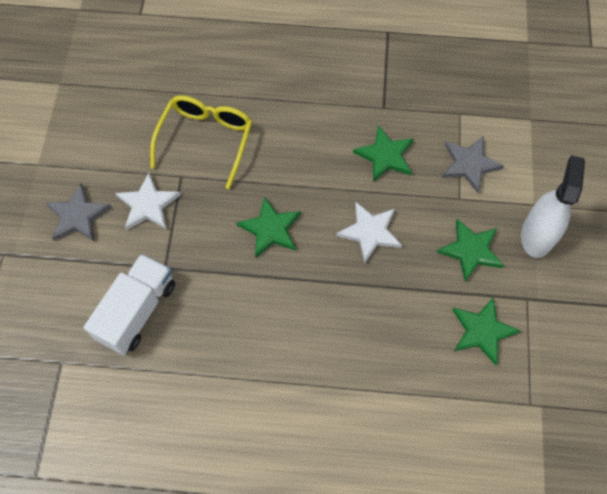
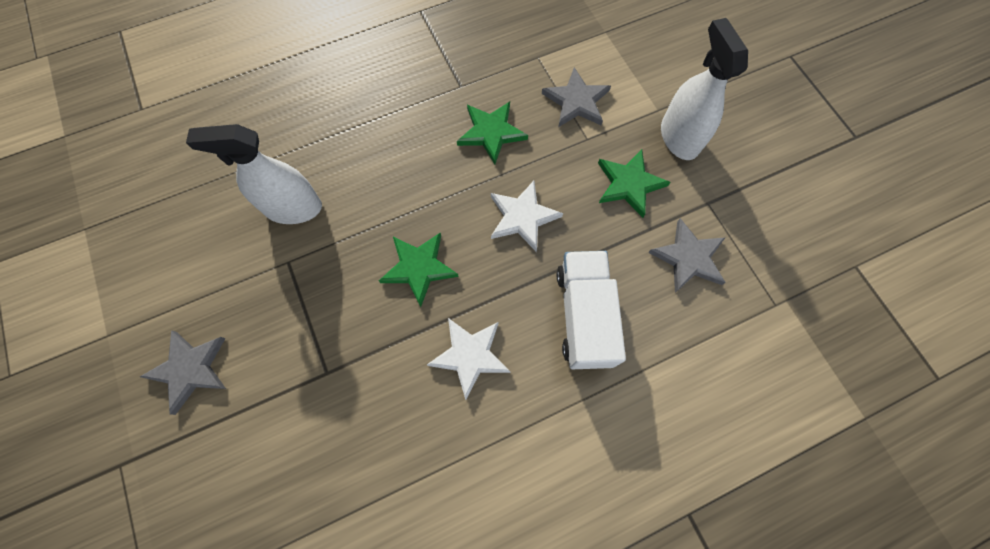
camera: 30 degrees left, 5 degrees up
white truck [83,254,175,355] -> white truck moved to [557,251,626,369]
white star [115,173,181,230] -> white star moved to [427,318,510,400]
yellow glasses [150,95,252,189] -> white spray bottle [186,124,322,224]
green star [452,297,521,365] -> grey star [648,218,726,293]

